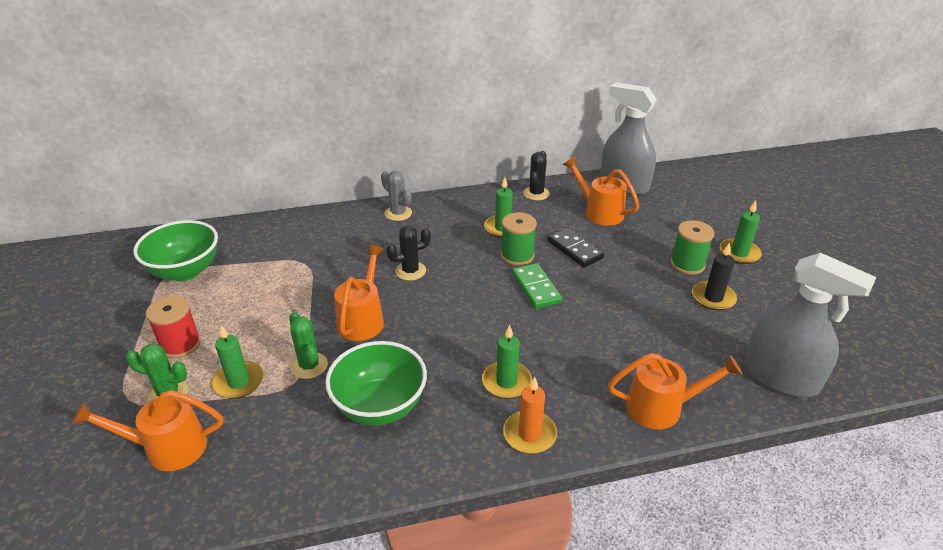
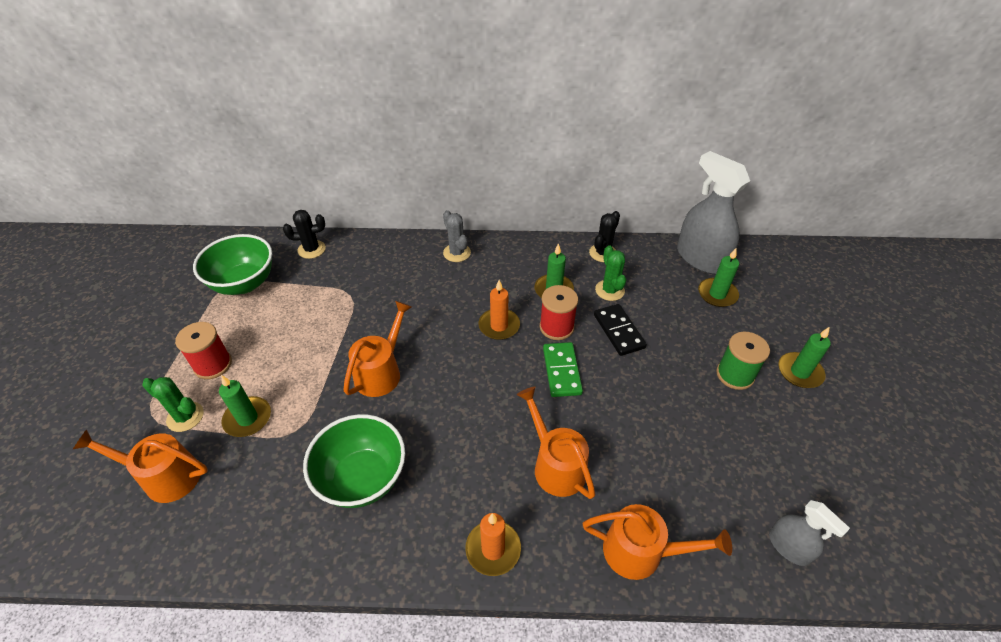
camera: 15 degrees right, 10 degrees up
green cactus [289,312,328,379] -> green cactus moved to [595,245,626,301]
black cactus [386,226,431,281] -> black cactus moved to [283,210,326,259]
green candle [482,324,532,399] -> green candle moved to [698,248,739,307]
green spool [501,212,537,266] -> red spool [540,285,578,340]
orange watering can [563,156,639,226] -> orange watering can moved to [517,386,595,499]
black candle [692,243,737,310] -> none
grey spray bottle [744,253,876,397] -> grey spray bottle [769,500,850,566], size x0.53
none -> orange candle [478,280,520,340]

